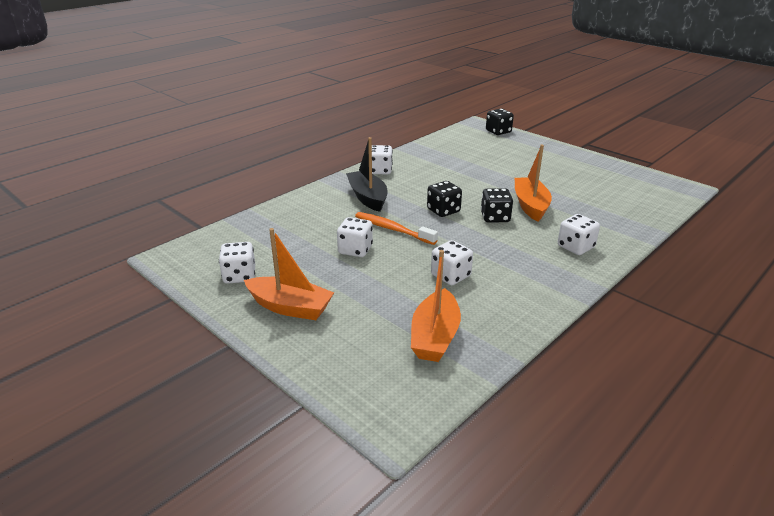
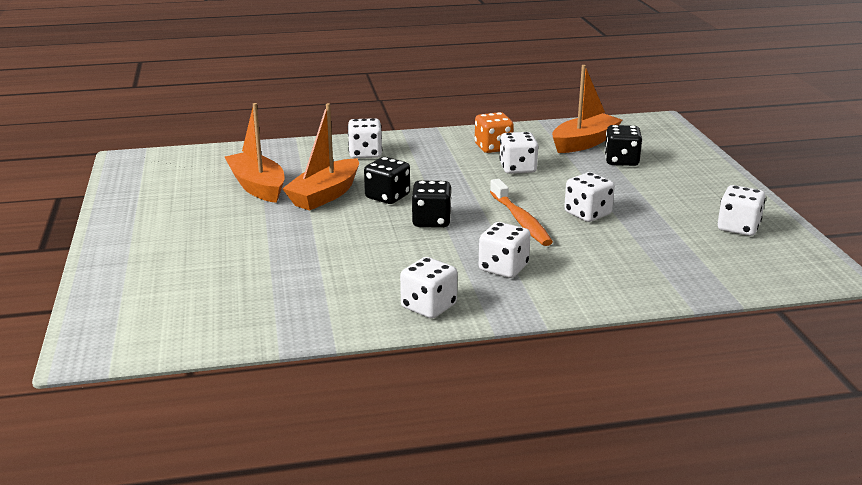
camera: 145 degrees left, 5 degrees down
orange boat [244,228,334,320] -> orange boat moved to [225,103,284,203]
black boat [346,137,387,212] -> white dice [479,222,530,278]
black dice [486,109,514,135] -> black dice moved to [605,125,642,166]
none -> orange dice [475,112,514,153]

